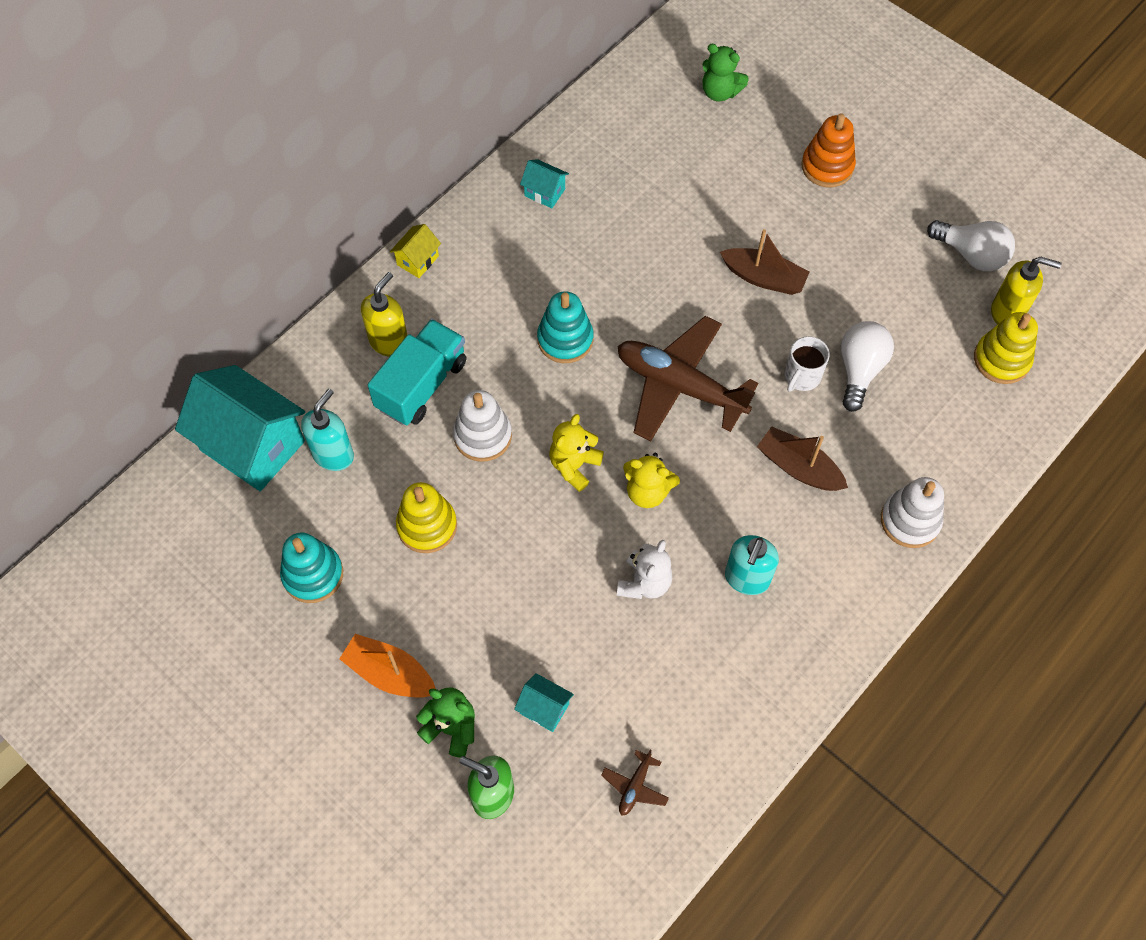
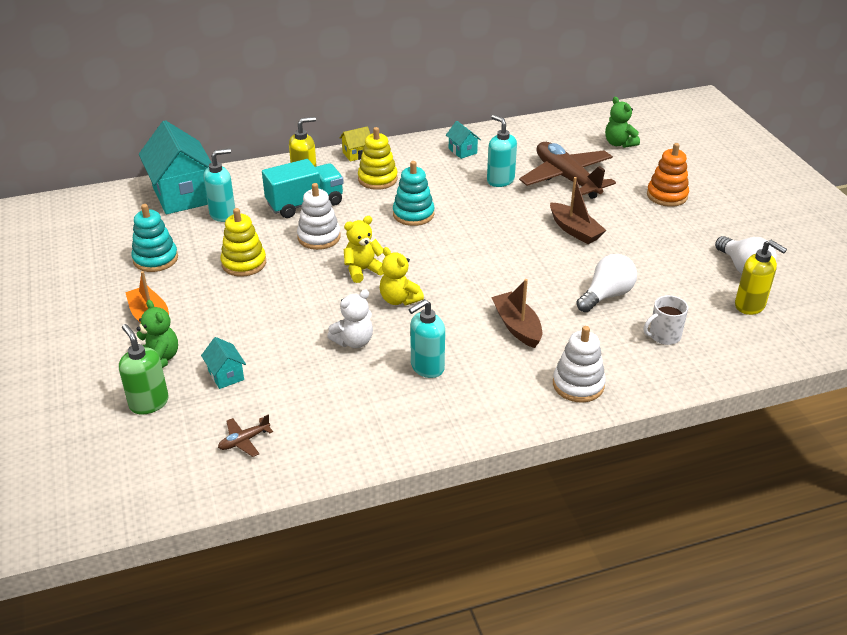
camera: 30 degrees right, 25 degrees down
brown plane [618,316,759,442] -> brown plane moved to [519,142,616,199]
white mug [785,336,830,392] -> white mug moved to [644,295,688,345]
yellow stacking toy [974,312,1038,384] -> yellow stacking toy moved to [358,127,398,190]
none -> turquoise soap dispenser [487,115,517,187]

